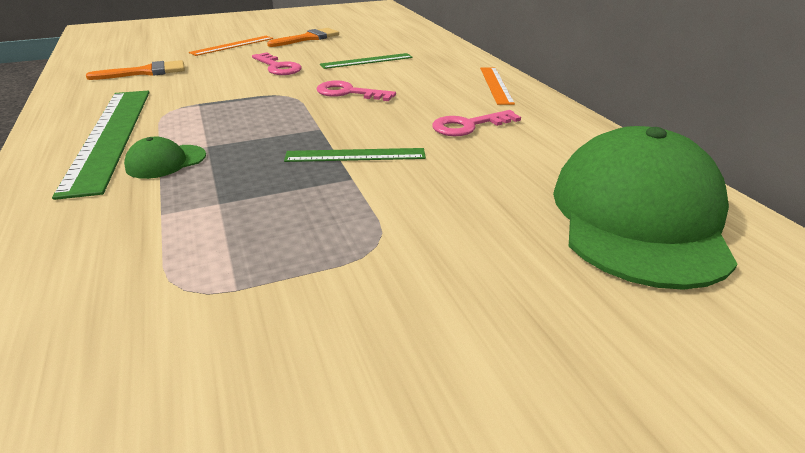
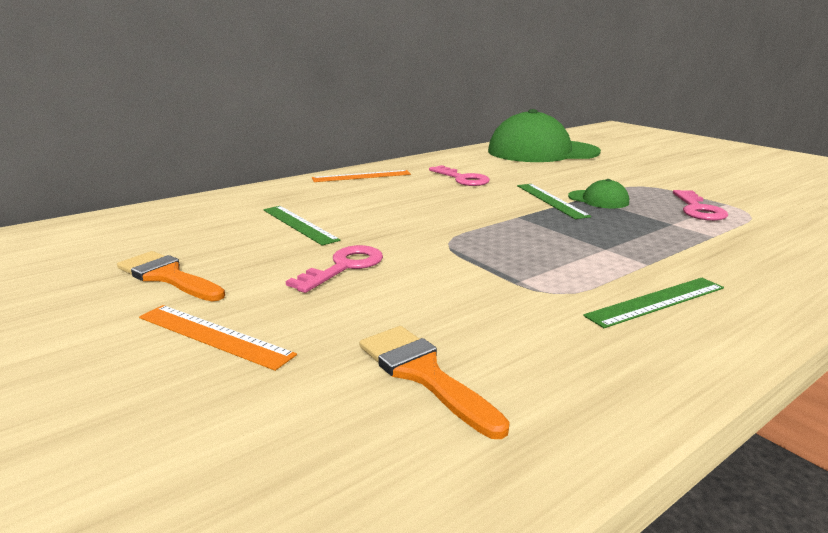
camera: 105 degrees left, 10 degrees down
green ruler [52,91,150,200] -> green ruler [583,278,724,328], size x0.54
green cap [124,137,206,179] -> green cap moved to [568,179,629,209]
pink key [316,81,396,101] -> pink key moved to [673,190,728,221]

